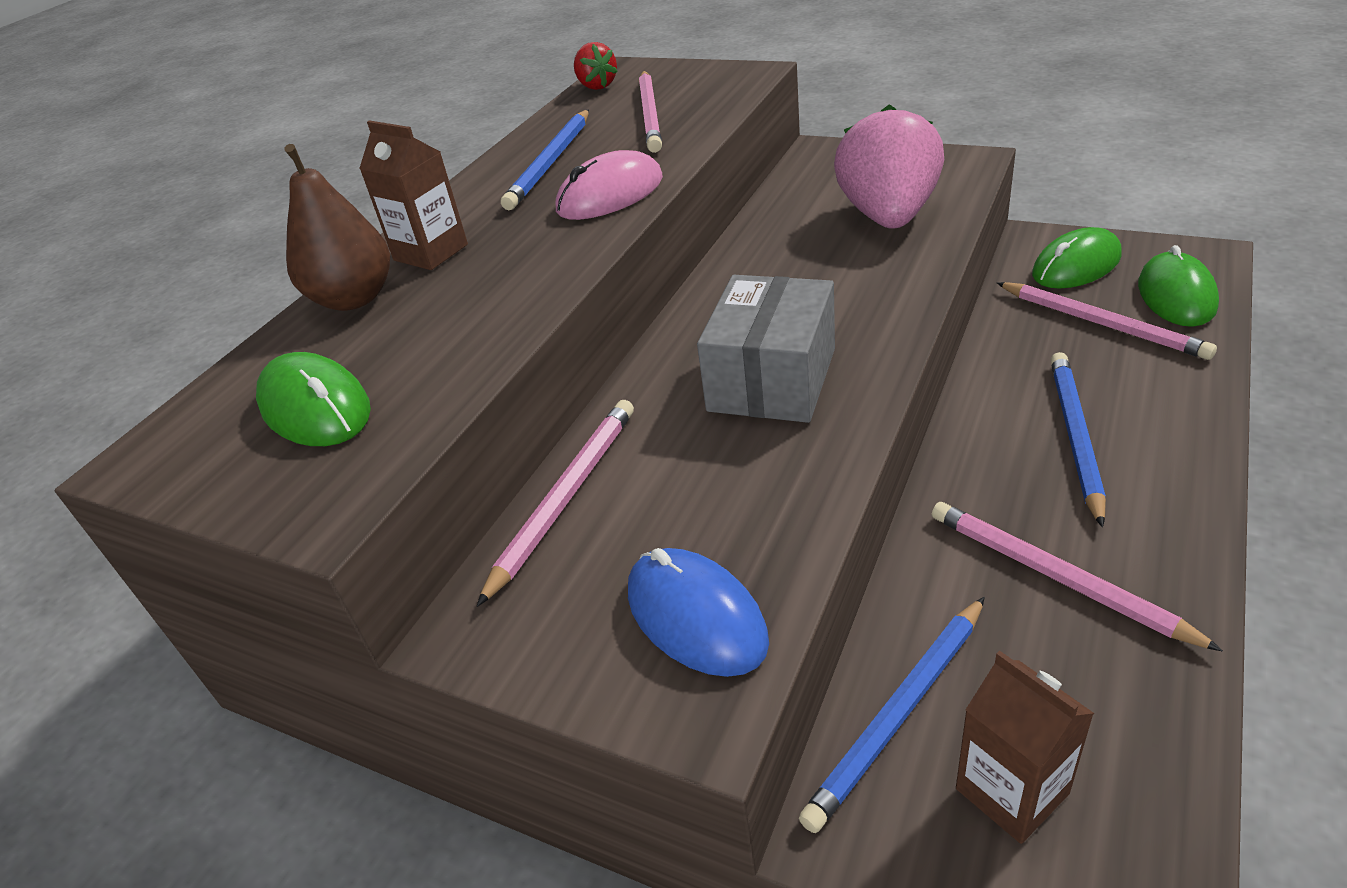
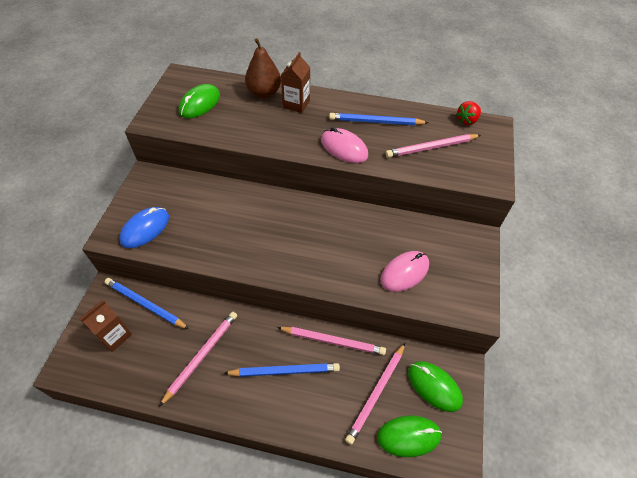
camera: 70 degrees right, 15 degrees up
pink pencil [477,400,634,607] -> pink pencil moved to [277,327,386,355]
grey box [697,275,835,423] -> none
pink strawberry [834,104,944,229] -> pink mouse [380,251,429,292]

